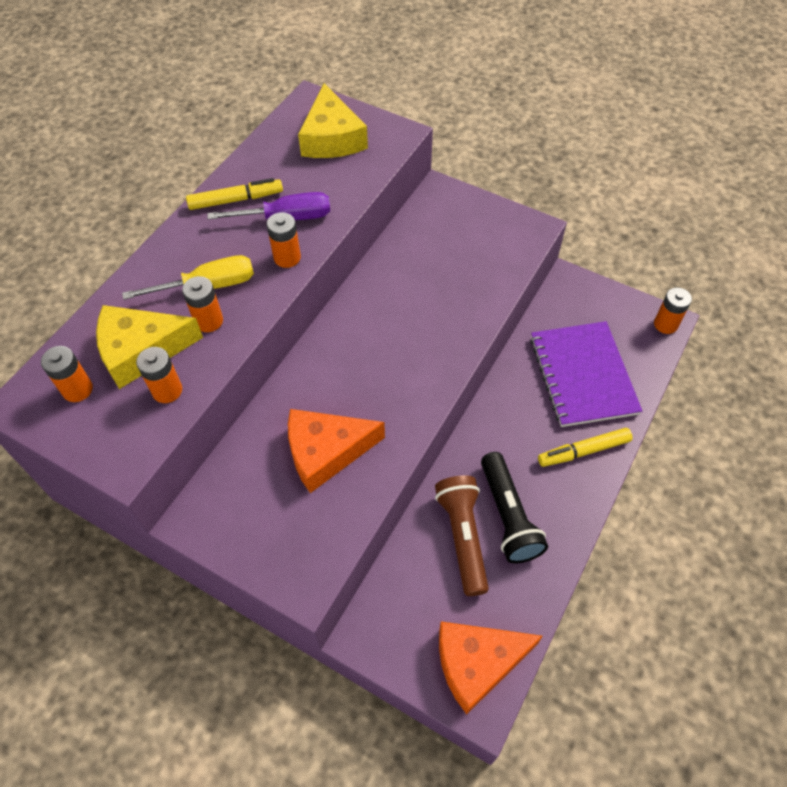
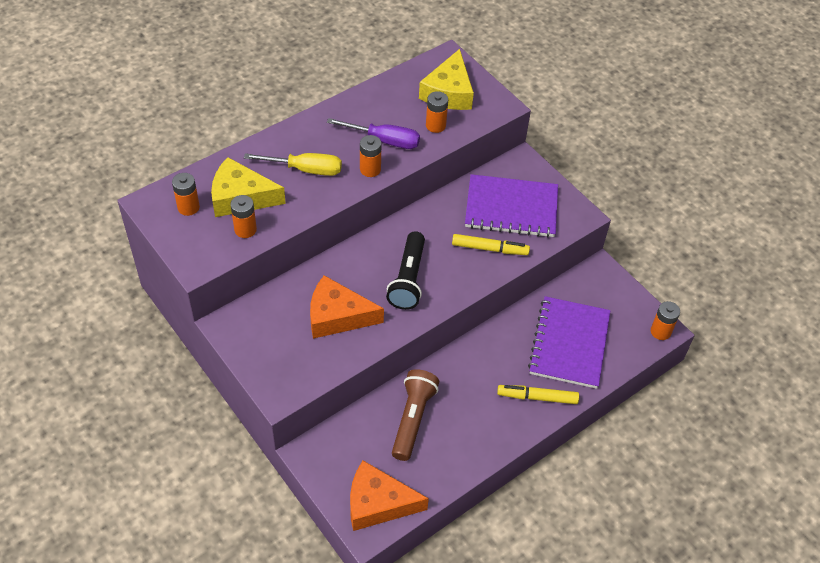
camera: 20 degrees right, 5 degrees down
orange battery [182,276,223,332] -> orange battery moved to [426,91,448,133]
yellow marker [186,178,283,210] -> yellow marker moved to [452,234,530,255]
black flashlight [481,452,548,563] -> black flashlight moved to [386,231,425,310]
none -> purple notebook [465,174,558,238]

